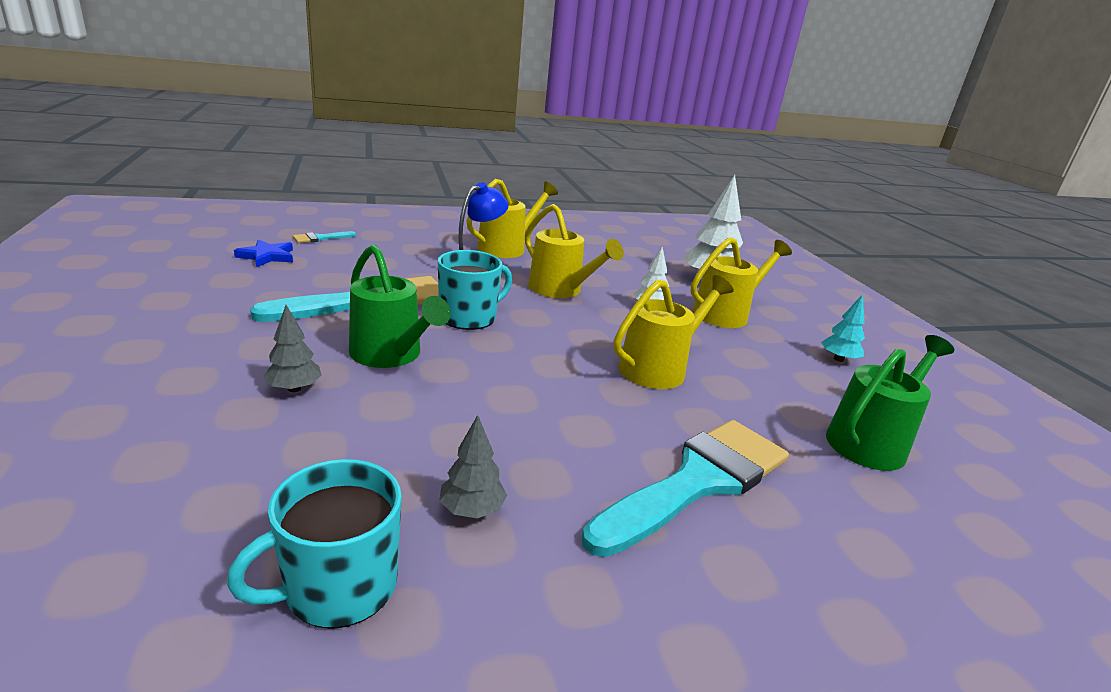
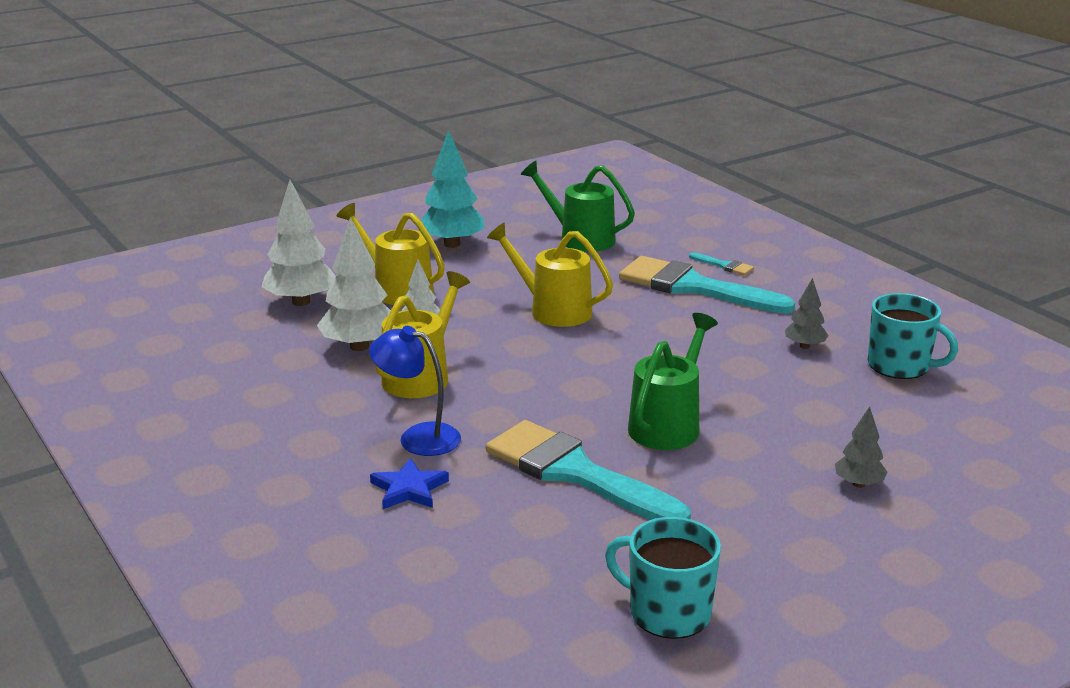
camera: 105 degrees left, 0 degrees up
blue star [234,239,293,267] -> blue star moved to [370,458,449,509]
grey tree [263,305,322,392] -> grey tree moved to [835,406,888,488]
turquoise brush [293,231,356,243] -> turquoise brush moved to [689,252,754,276]
turquoise mug [438,250,512,330] -> turquoise mug moved to [605,517,721,639]
yellow watering can [467,179,558,258] -> none
turquoise tree [821,294,865,362] -> turquoise tree [420,130,485,248], size x1.85
none -> white tree [317,217,391,351]

